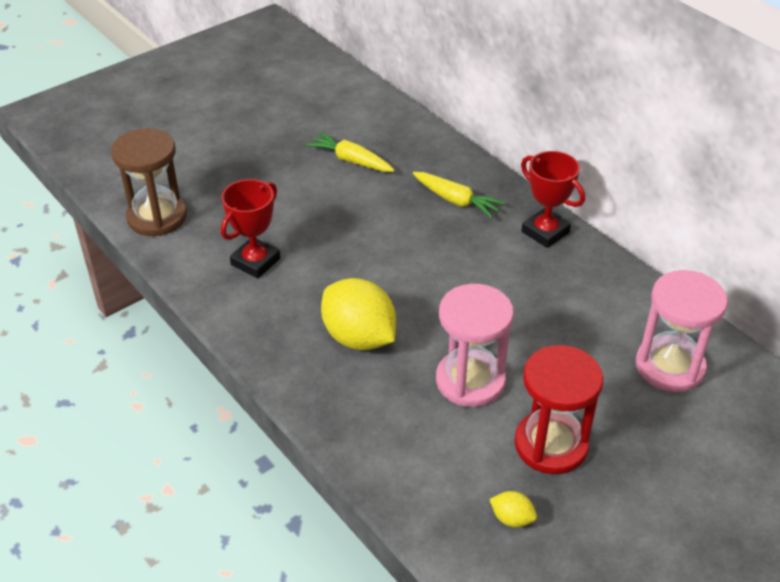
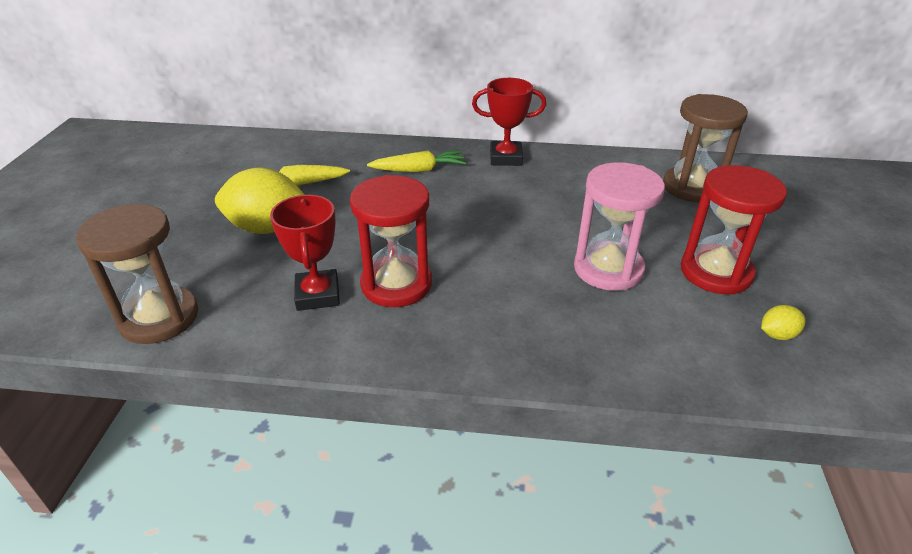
camera: 45 degrees left, 5 degrees down
yellow lemon [321,278,396,350] -> yellow lemon moved to [215,167,305,234]
pink hourglass [636,270,728,392] -> brown hourglass [663,94,748,202]
none -> red hourglass [350,175,432,307]

